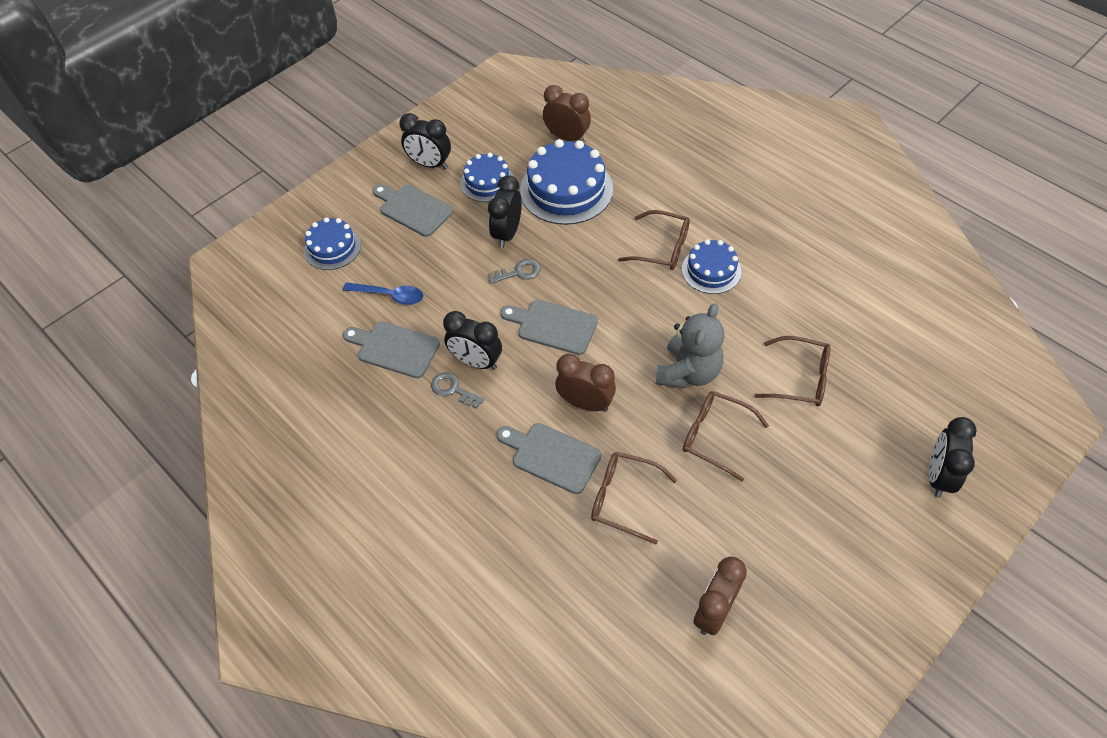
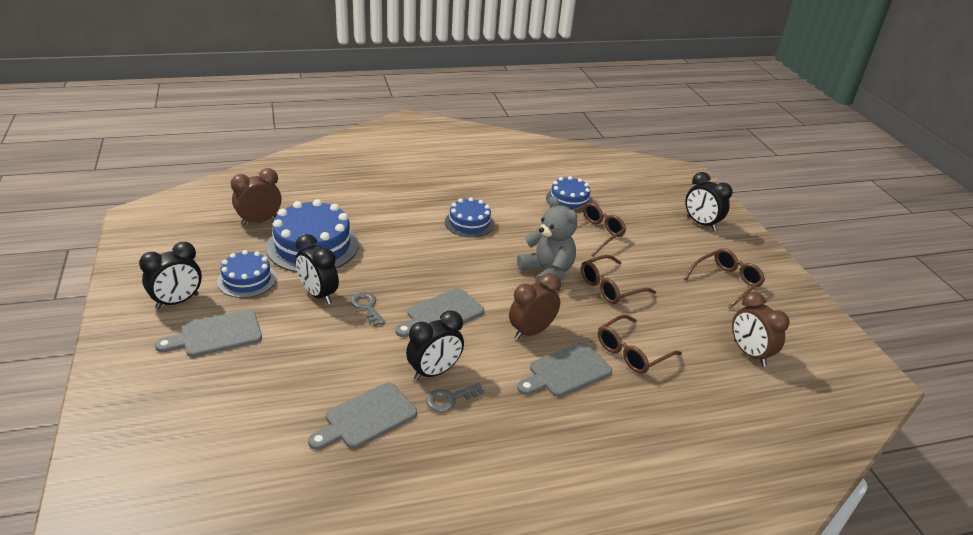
camera: 65 degrees left, 20 degrees down
blue cake [304,217,361,270] -> blue cake moved to [546,176,593,213]
blue spoon [343,283,423,305] -> none
grey key [488,259,541,284] -> grey key turned 45 degrees counterclockwise [350,292,386,326]
brown glasses [618,210,690,270] -> brown glasses moved to [684,248,765,309]

